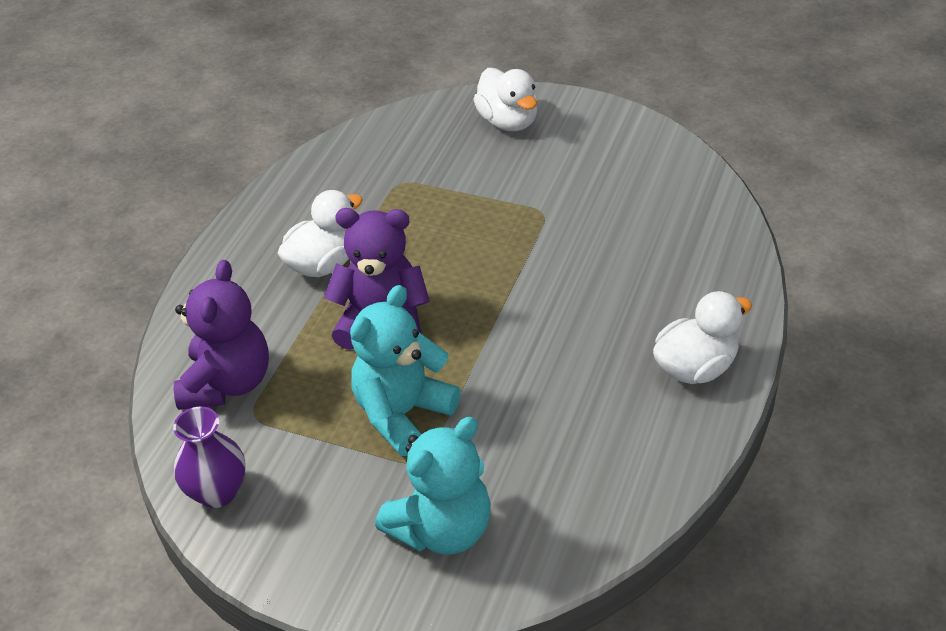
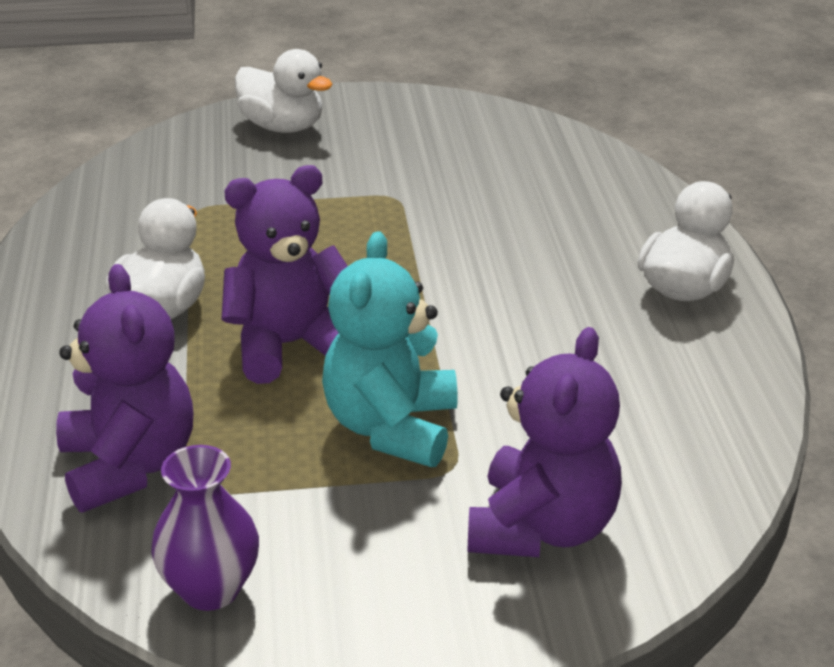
camera: 30 degrees left, 10 degrees down
turquoise teddy bear [375,417,491,555] -> purple teddy bear [468,327,622,557]

